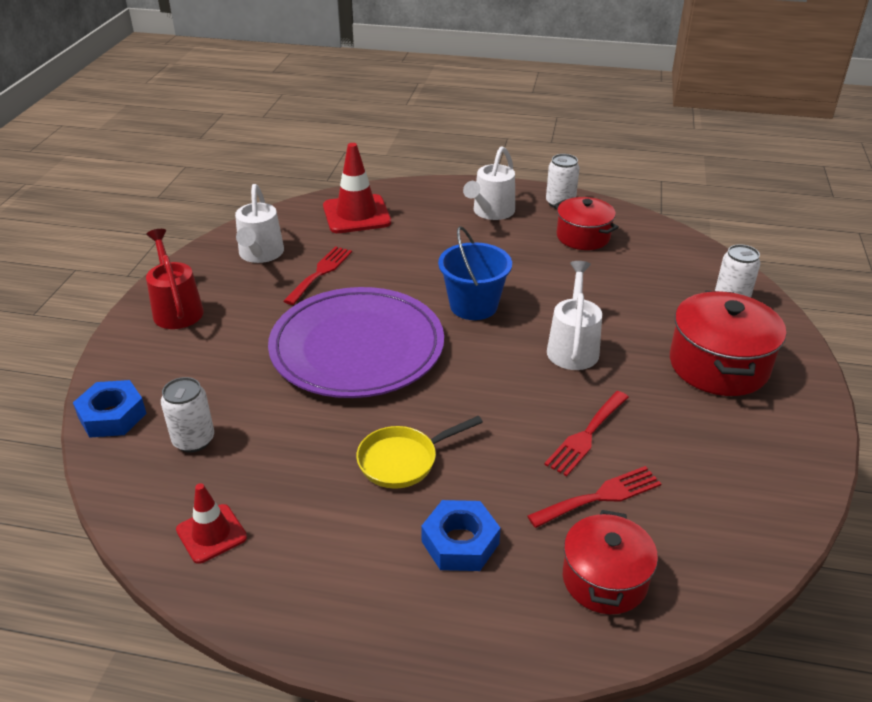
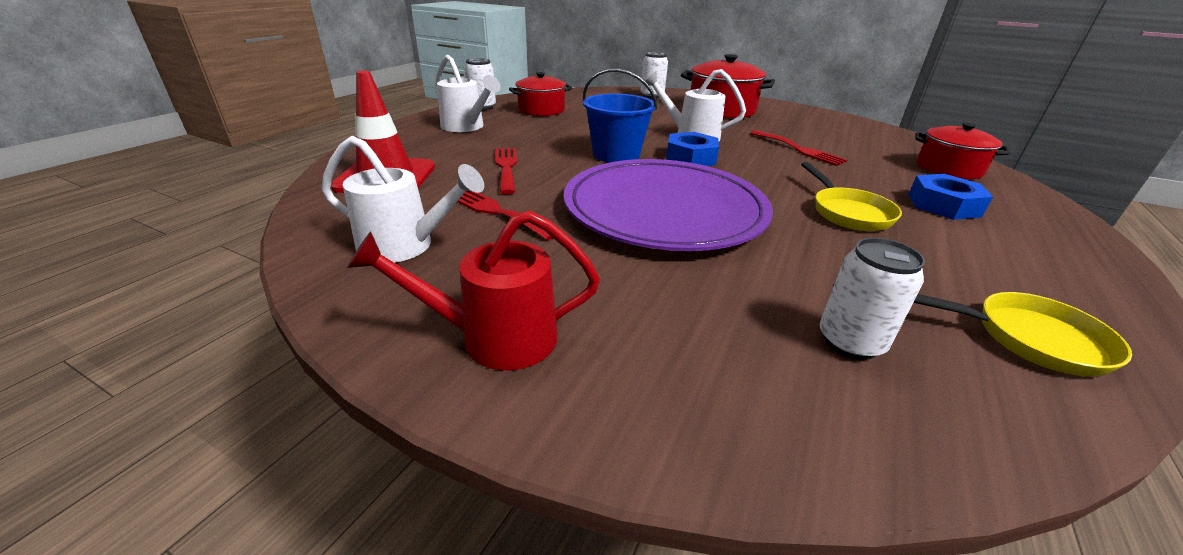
camera: 75 degrees left, 5 degrees down
blue nut [73,380,147,438] -> blue nut moved to [666,132,719,166]
red traffic cone [176,483,247,564] -> yellow pan [913,292,1132,377]
red fork [527,466,661,528] -> red fork moved to [495,147,517,194]

